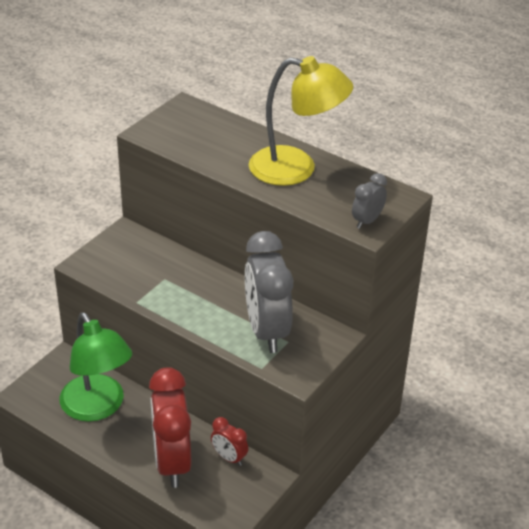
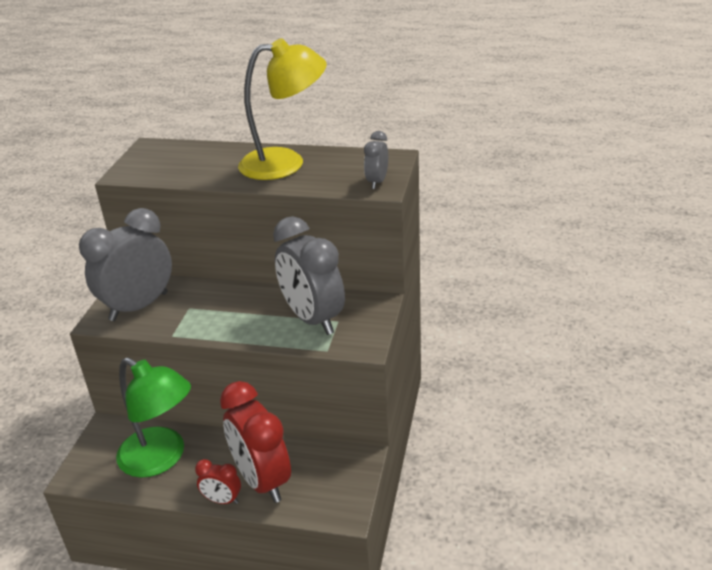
camera: 20 degrees left, 5 degrees down
red clock [211,417,248,466] -> red clock moved to [195,459,241,504]
none -> grey clock [79,208,172,321]

